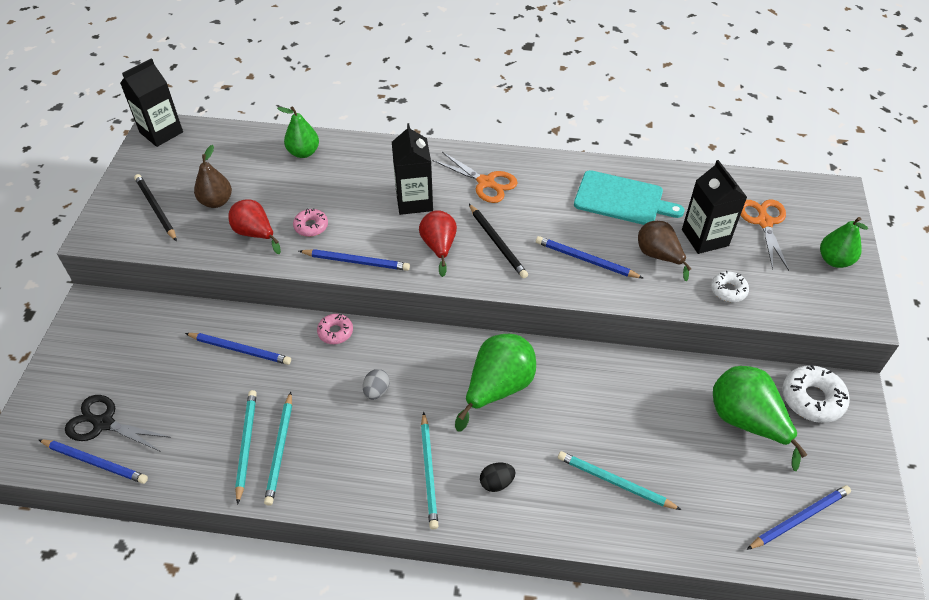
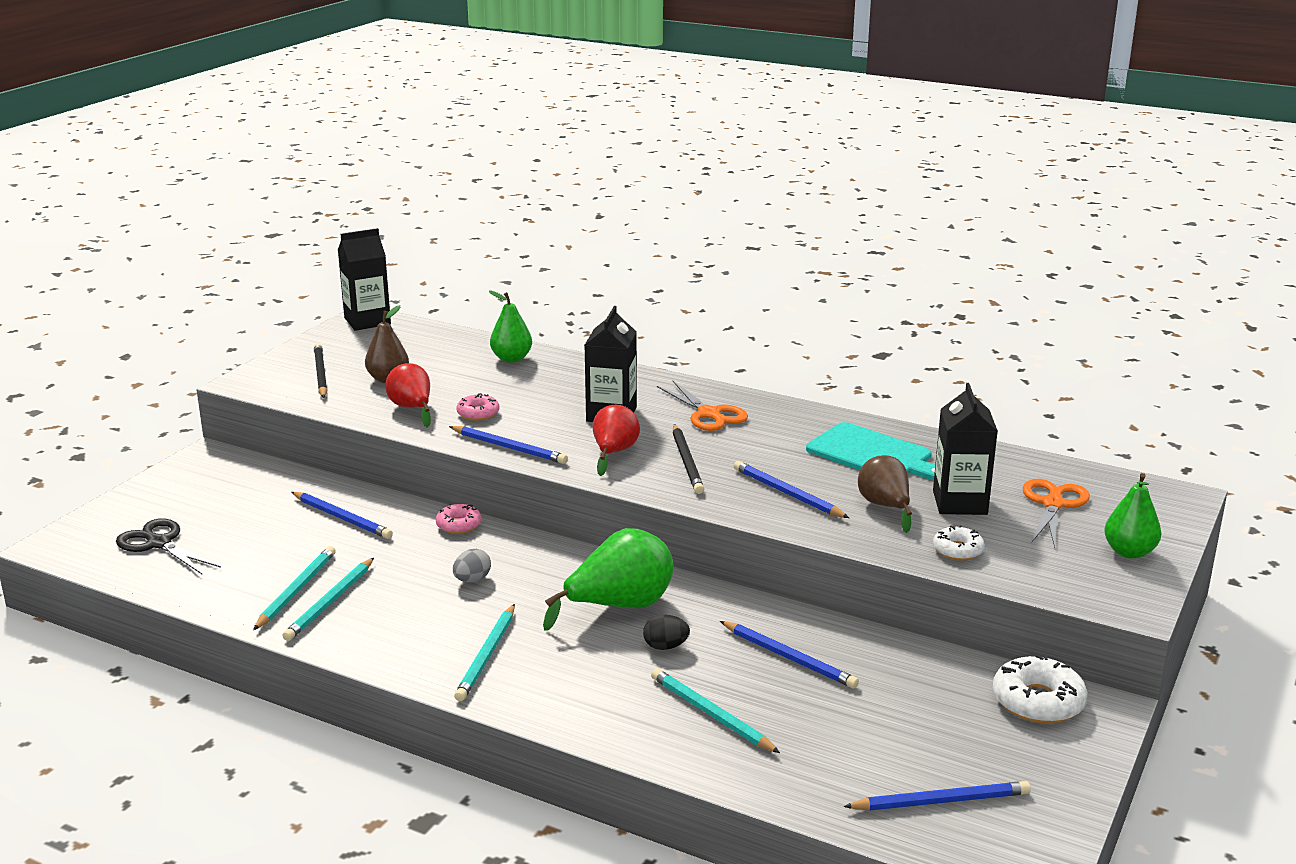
camera: 20 degrees right, 25 degrees down
blue pencil [38,439,148,484] -> blue pencil moved to [720,621,859,688]
black egg [480,463,516,492] -> black egg moved to [643,615,690,650]
green pear [713,366,807,471] -> none

